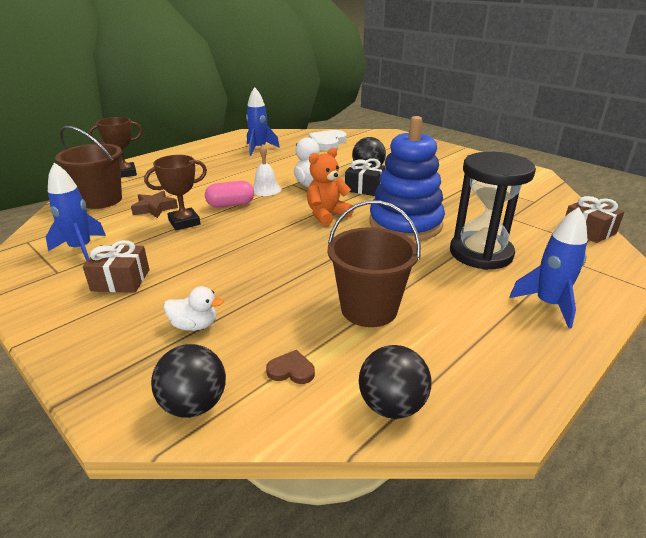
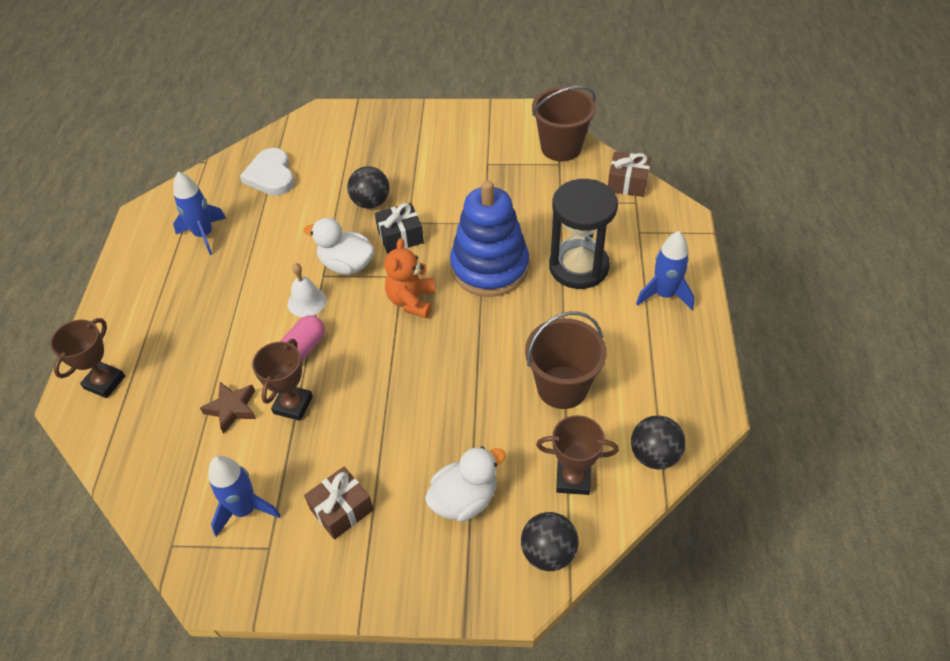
camera: 40 degrees left, 20 degrees up
brown bucket [55,126,122,209] -> brown bucket moved to [532,86,596,161]
white duck [164,286,223,331] -> white duck [425,446,506,522], size x1.56
brown heart [266,350,315,384] -> brown trophy [536,415,619,495]

